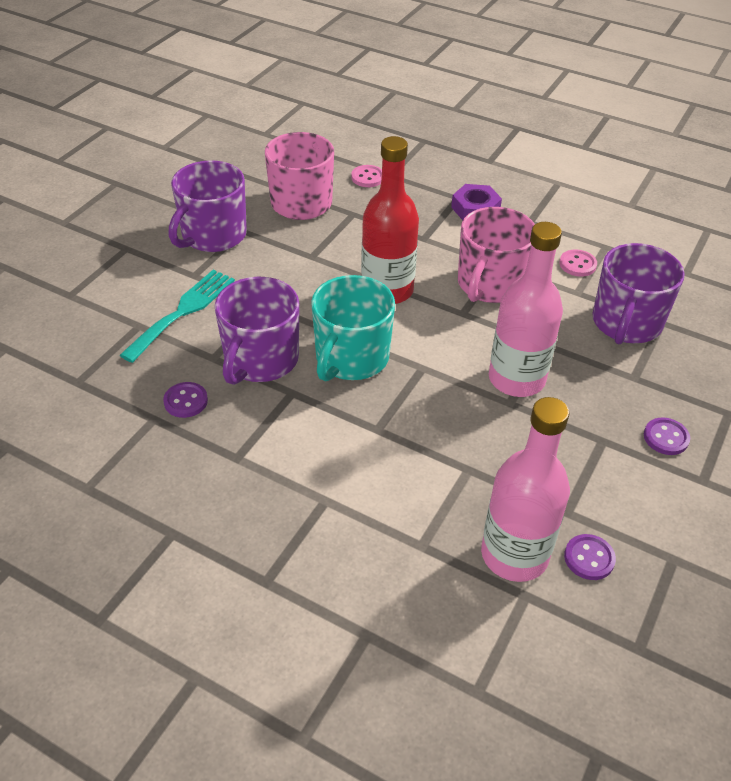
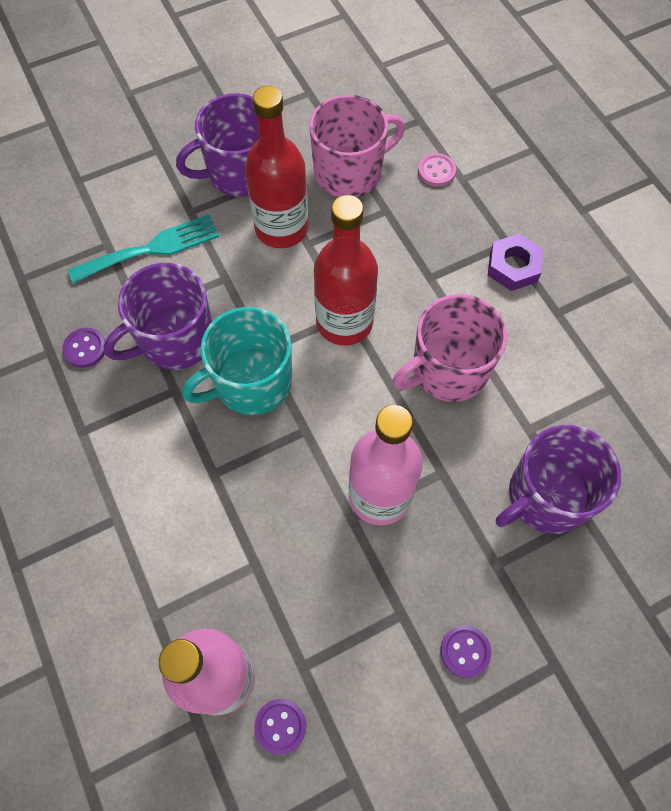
camera: 35 degrees right, 20 degrees up
pink button [559,249,597,277] -> none
none -> red bottle [245,86,308,248]

